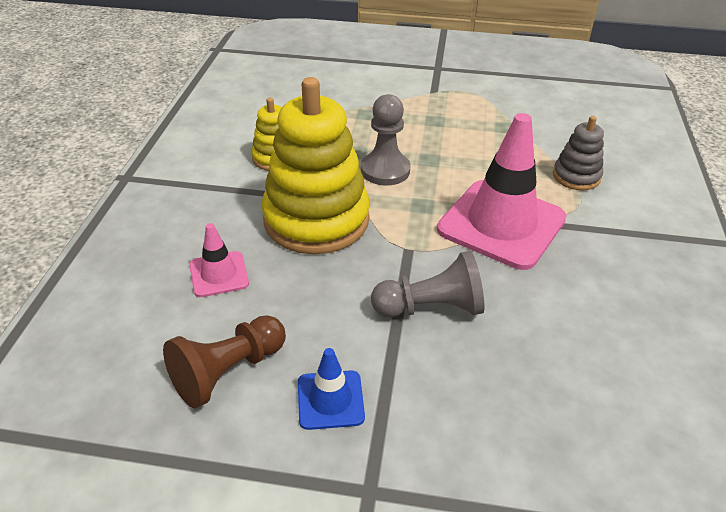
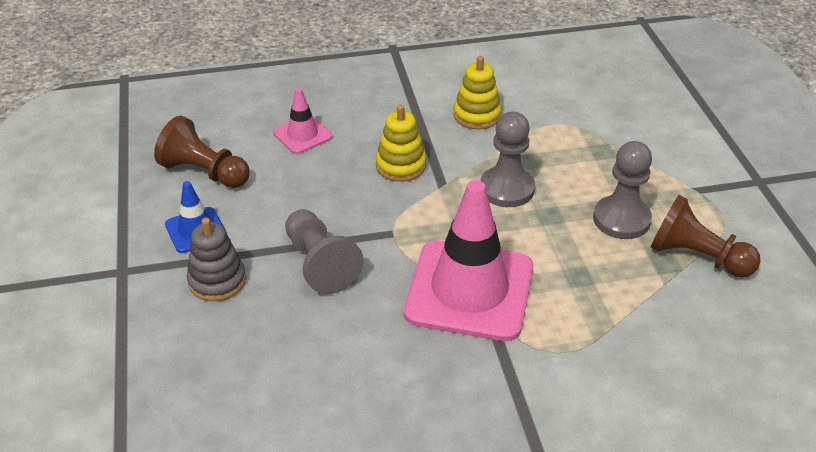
camera: 70 degrees right, 0 degrees up
yellow stacking toy [262,77,370,254] -> yellow stacking toy [376,105,426,182], size x0.49
grey stacking toy [553,116,604,191] -> grey stacking toy moved to [187,218,246,301]
none -> grey pawn [593,141,652,239]
none -> brown pawn [651,195,761,278]

